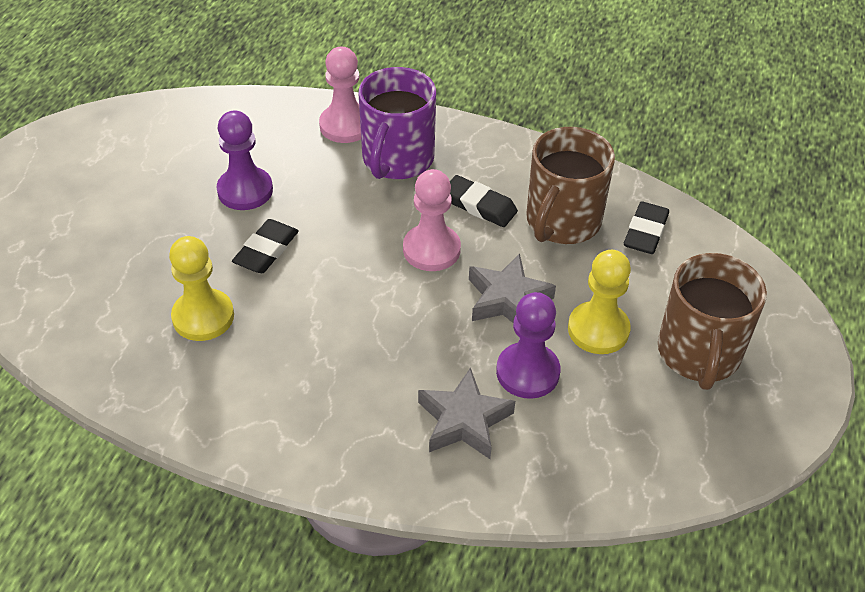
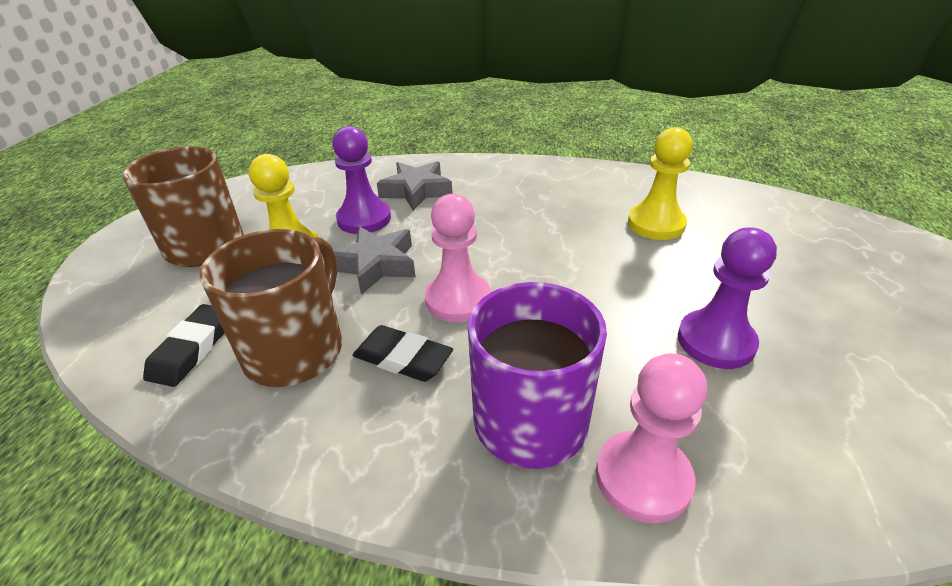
camera: 175 degrees right, 10 degrees down
black eraser [232,219,299,273] -> none

